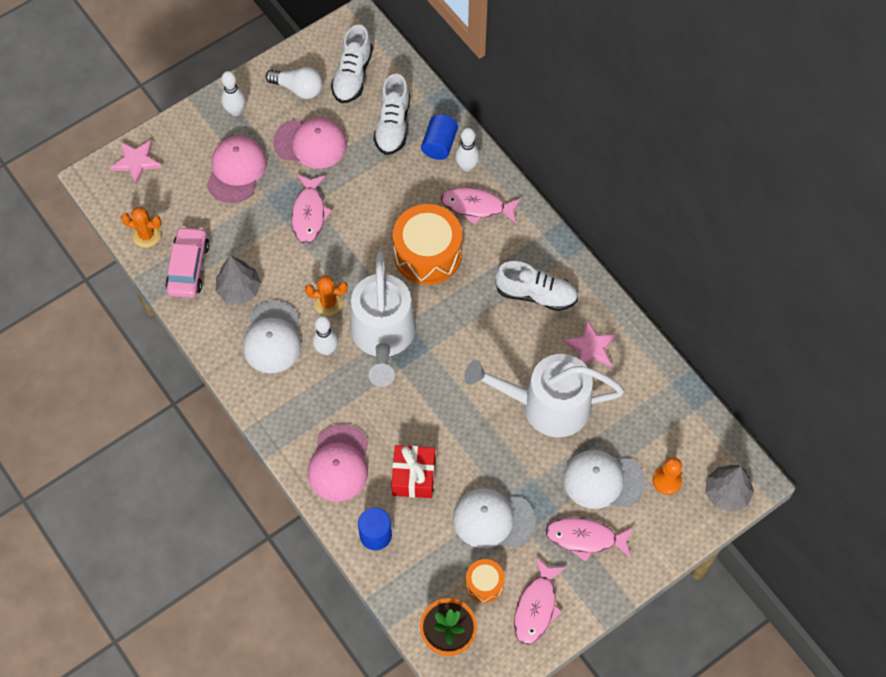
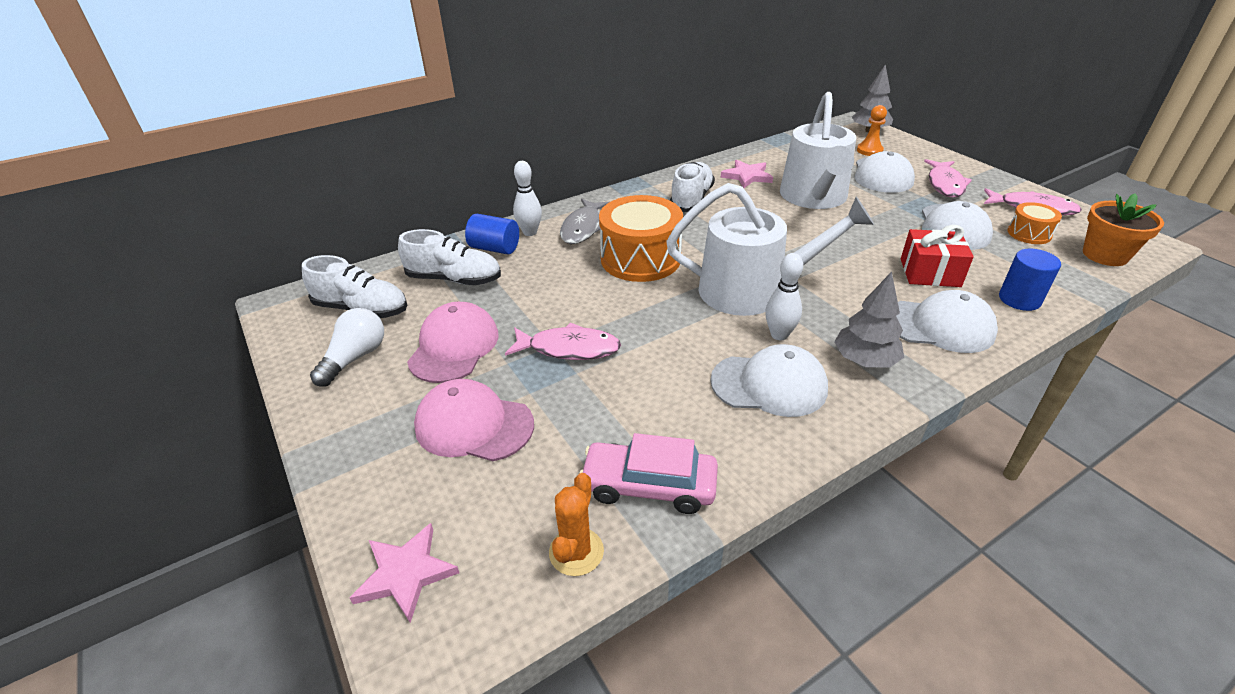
camera: 85 degrees left, 25 degrees down
grey tree [216,255,261,304] -> grey tree moved to [834,272,904,368]
white bowling pin [221,71,246,116] -> none
orange cactus [305,275,348,316] -> none
pink cap [308,424,368,502] -> white cap [896,290,998,353]
pink fish [441,187,521,225] -> grey fish [560,199,609,244]

